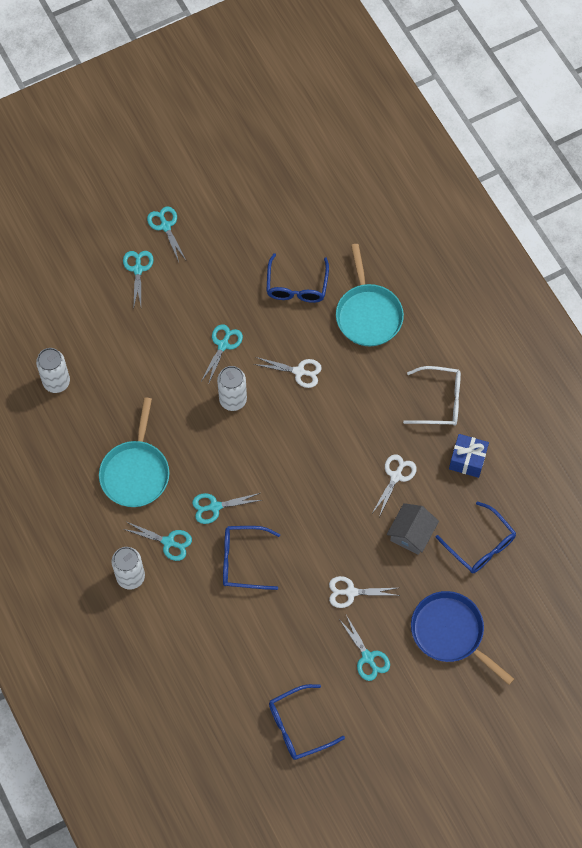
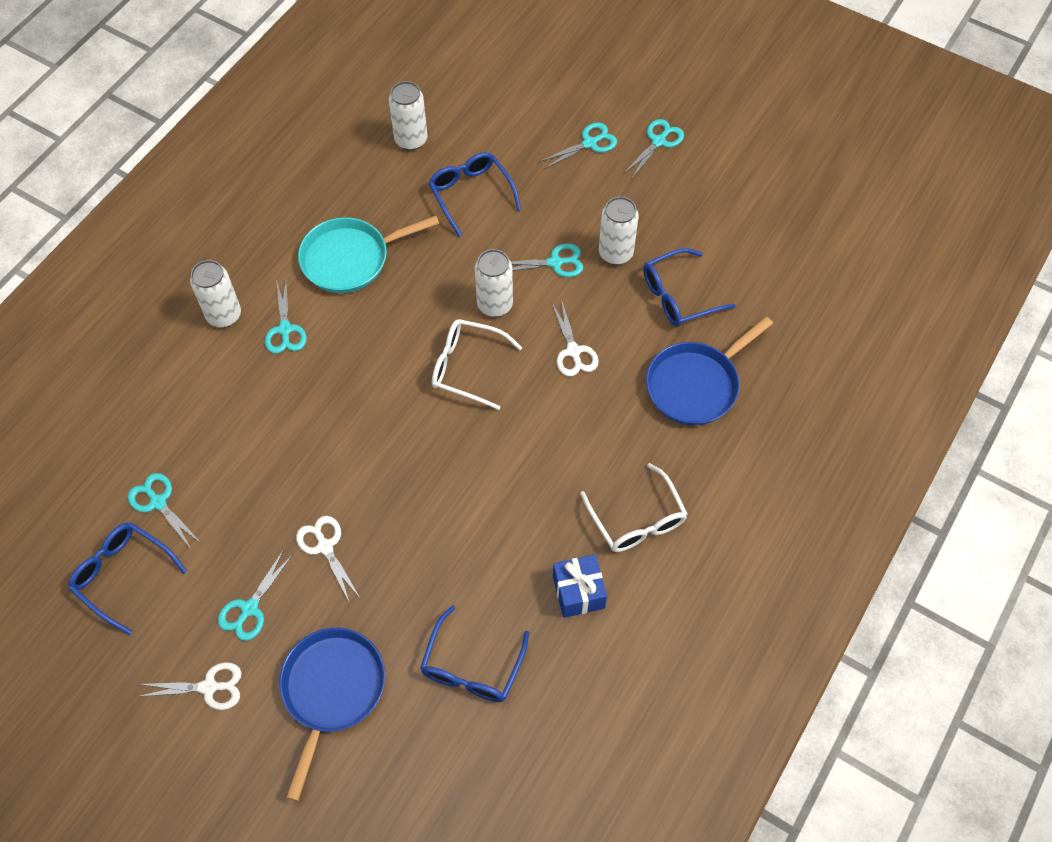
camera: 60 degrees right, 5 degrees down
turquoise scissors [192,493,261,524] -> turquoise scissors moved to [128,473,202,549]
blue glasses [223,526,280,590] -> blue glasses moved to [429,152,521,237]
turquoise pan [336,244,404,346] -> blue pan [646,316,773,426]
white scissors [373,454,417,517] -> white scissors moved to [137,662,242,710]
grey house [387,503,439,555] -> none
none -> white glasses [432,319,522,410]
none -> white can [599,197,639,265]

